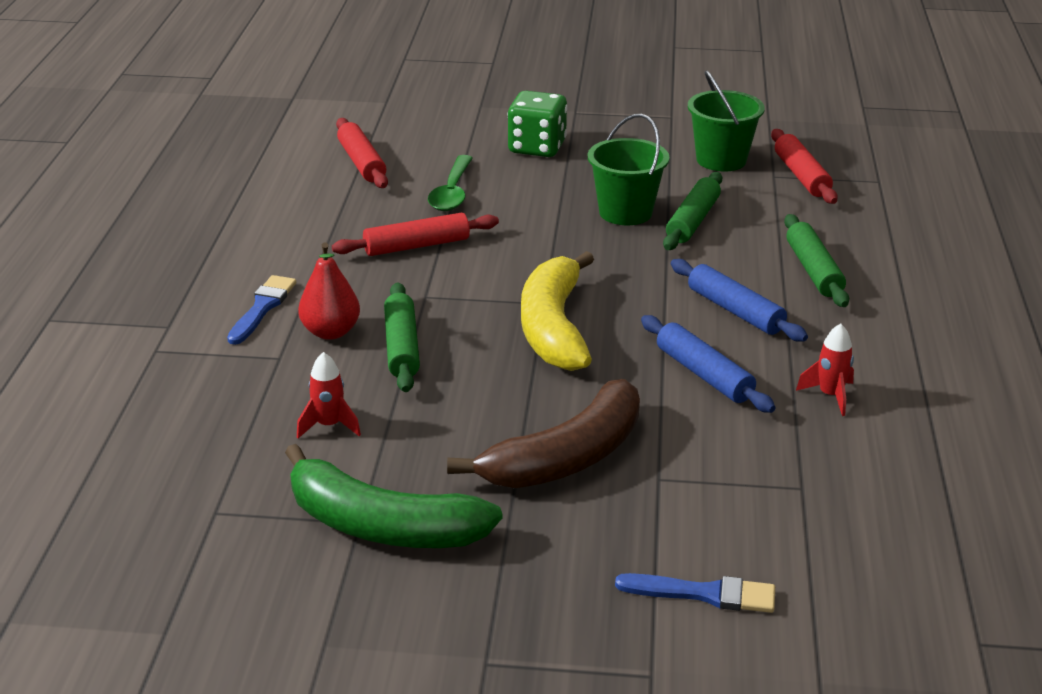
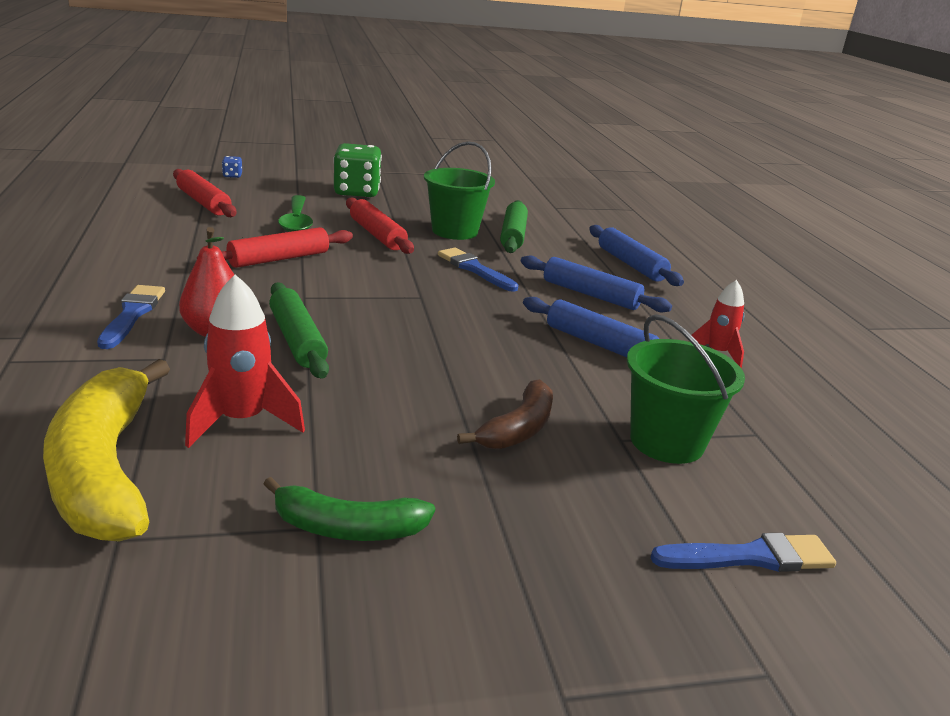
camera: 20 degrees left, 5 degrees down
green banana [285,444,502,548] -> green banana [264,477,435,541], size x0.57
red rocket [297,352,361,438] -> red rocket [185,274,305,448], size x1.54
brown banana [447,379,640,488] -> brown banana [457,379,553,449], size x0.57
yellow banana [521,251,594,371] -> yellow banana moved to [43,359,170,542]
green bucket [688,70,765,172] -> green bucket moved to [627,314,745,464]
red rolling pin [771,129,838,204] -> red rolling pin moved to [346,197,414,254]
green rolling pin [784,214,849,307] -> blue rolling pin [589,225,684,286]
none -> blue dice [222,156,242,178]
none -> blue brush [438,247,518,292]

